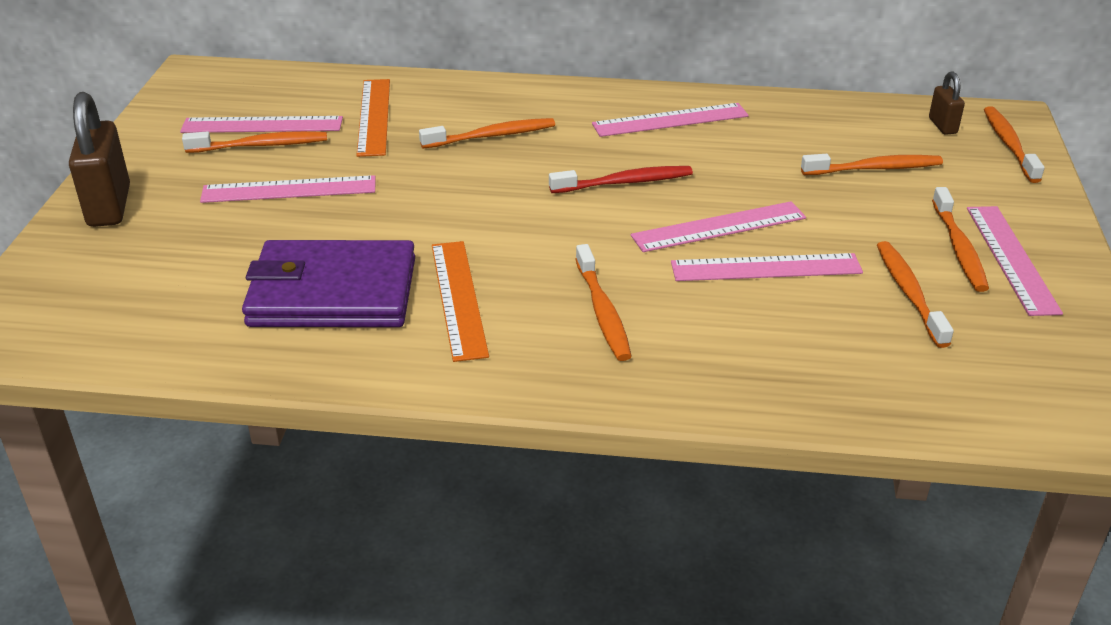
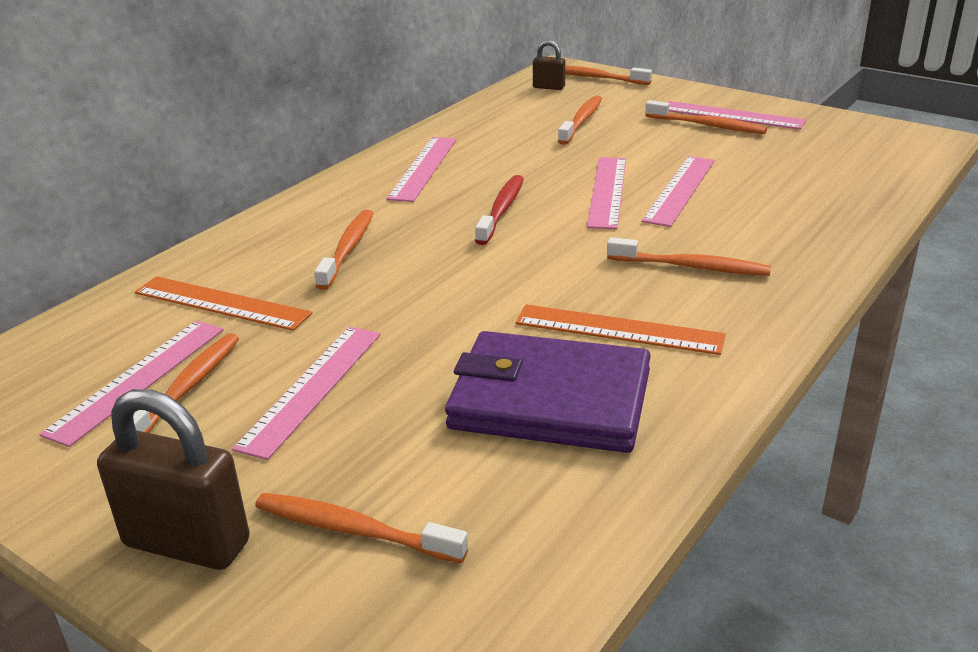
camera: 60 degrees left, 5 degrees down
purple wallet [242,240,415,327] -> purple wallet turned 75 degrees clockwise [445,331,651,453]
orange toothbrush [877,241,954,348] -> orange toothbrush moved to [255,493,468,563]

